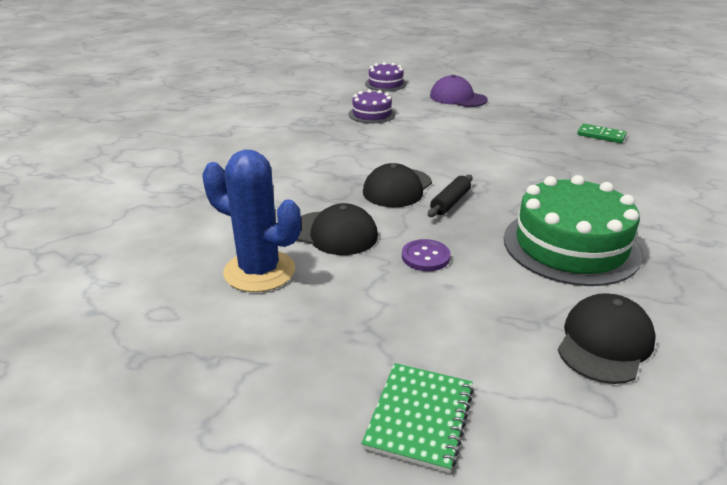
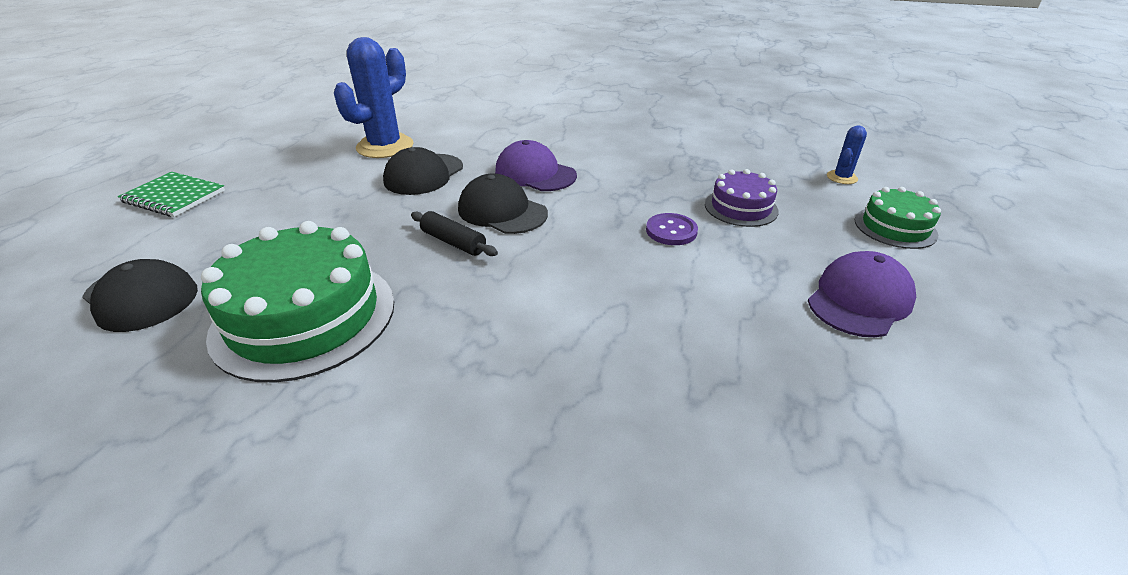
camera: 95 degrees right, 5 degrees up
purple cake [365,62,407,91] -> green cake [854,187,941,249]
purple button [402,239,451,271] -> purple button moved to [646,213,698,245]
green domino [577,123,627,143] -> none
none -> purple cap [495,140,577,191]
none -> blue cactus [827,125,867,184]

